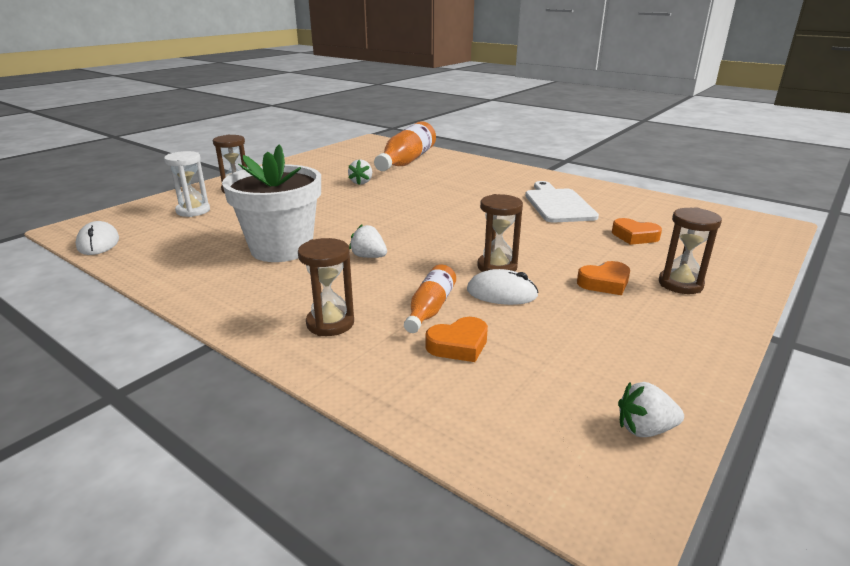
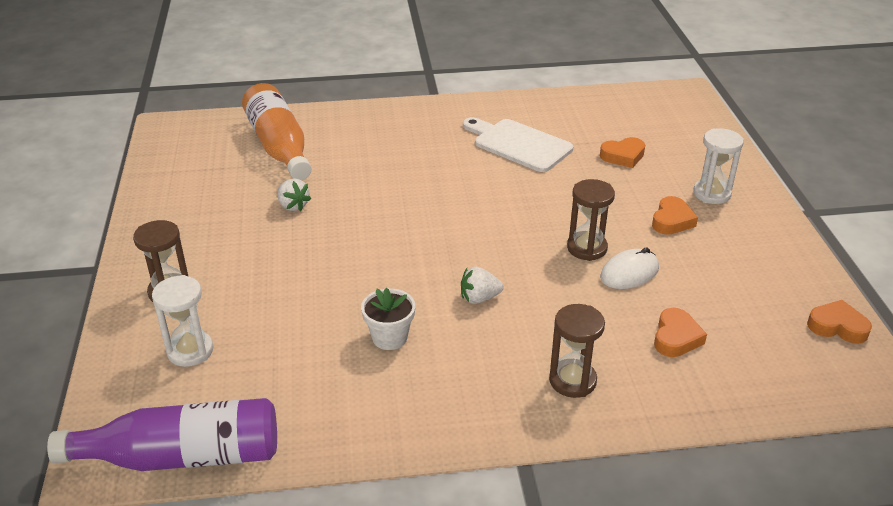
camera: 45 degrees left, 10 degrees up
white mouse [76,221,119,255] -> purple bottle [47,398,277,471]
white flower pot [222,144,321,262] -> white flower pot [361,288,415,350], size x0.48
orange bottle [404,264,456,333] -> none
white strawberry [618,382,684,437] -> orange heart [807,300,872,344]
brown hourglass [659,207,722,294] -> white hourglass [693,128,744,204]

